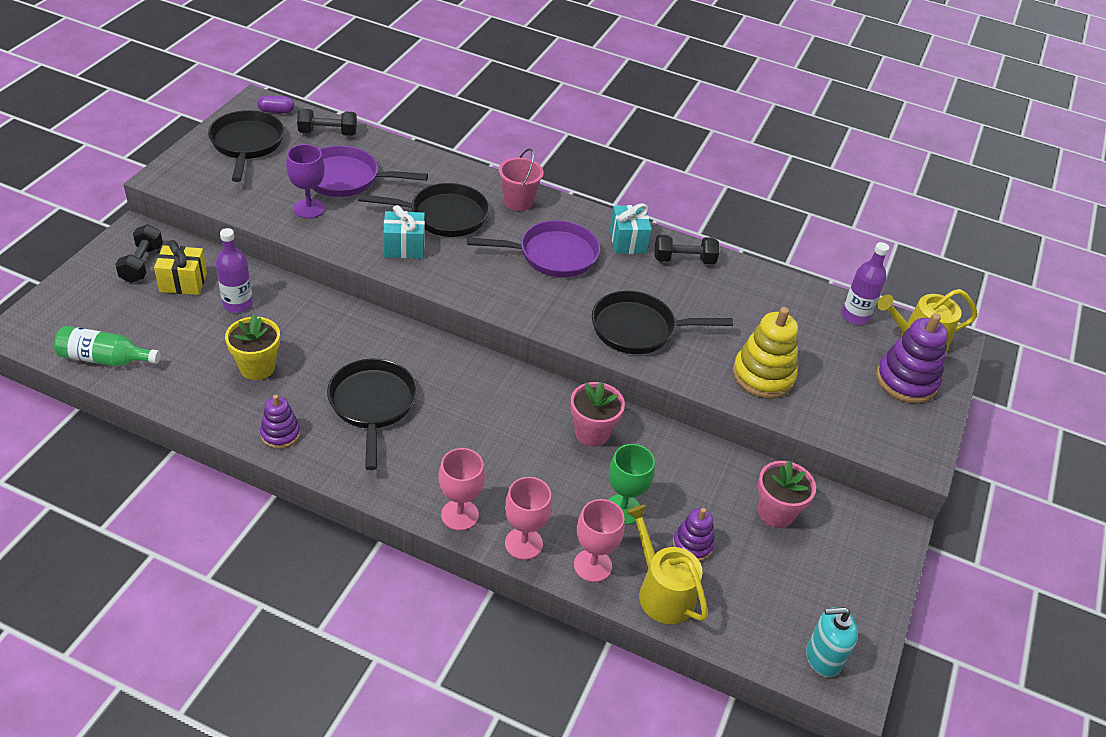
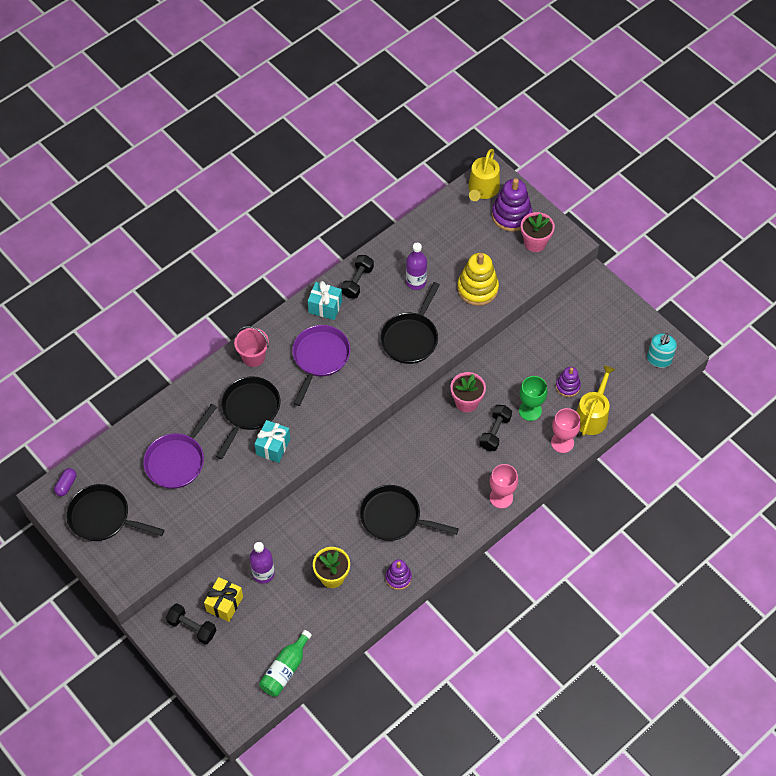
camera: 60 degrees left, 15 degrees up
purple goblet [286,144,325,219] -> none
black dumbbell [297,109,357,136] -> black dumbbell moved to [479,405,512,451]
pink goblet [505,477,552,560] -> none
yellow watering can [626,505,708,624] -> yellow watering can turned 120 degrees clockwise [576,365,615,436]
pink flower pot [758,460,816,528] -> pink flower pot moved to [521,212,555,252]
purple bottle [842,242,889,325] -> purple bottle moved to [406,243,427,290]

